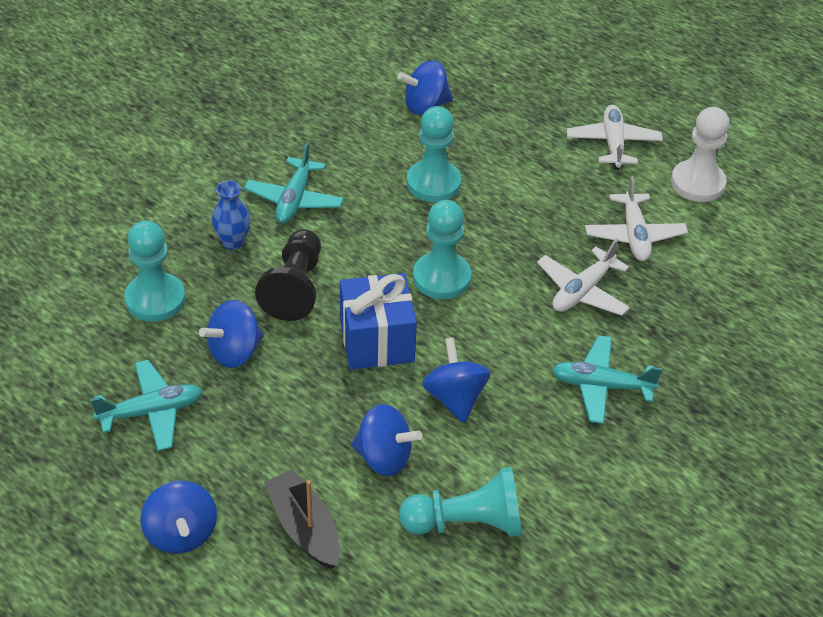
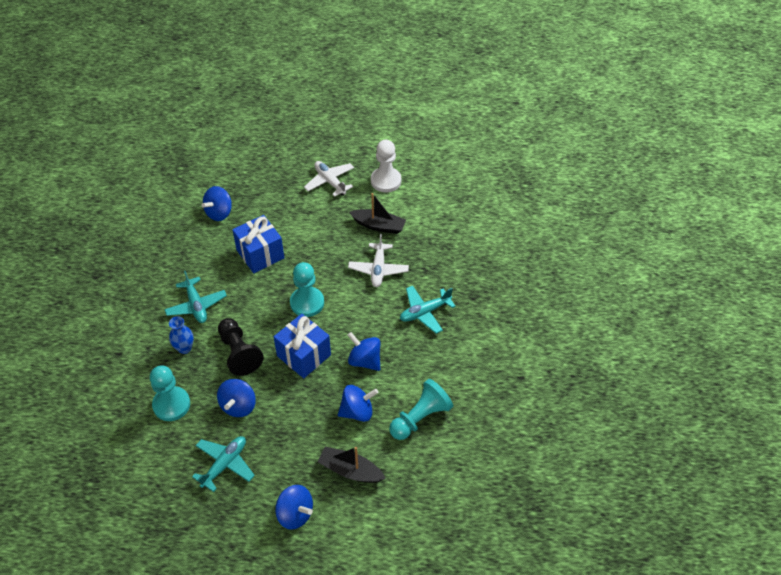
camera: 35 degrees left, 5 degrees up
turquoise pawn [407,106,461,202] -> blue gift [232,215,284,273]
white plane [585,176,688,261] -> black boat [349,193,406,234]

